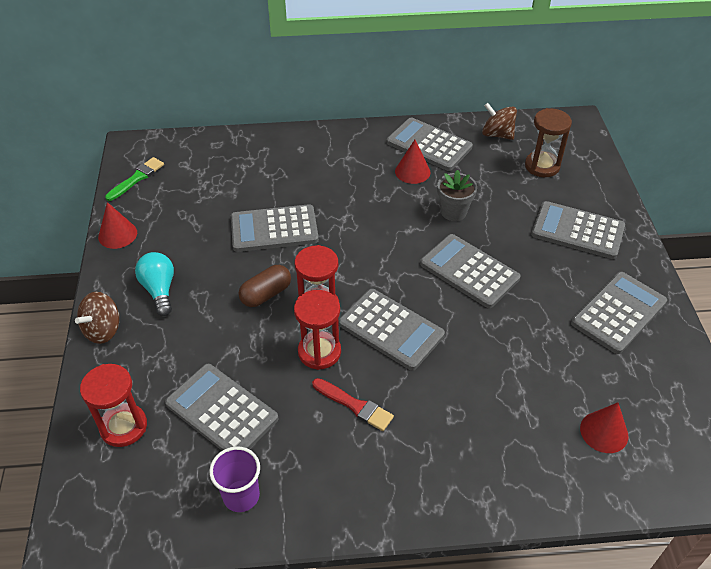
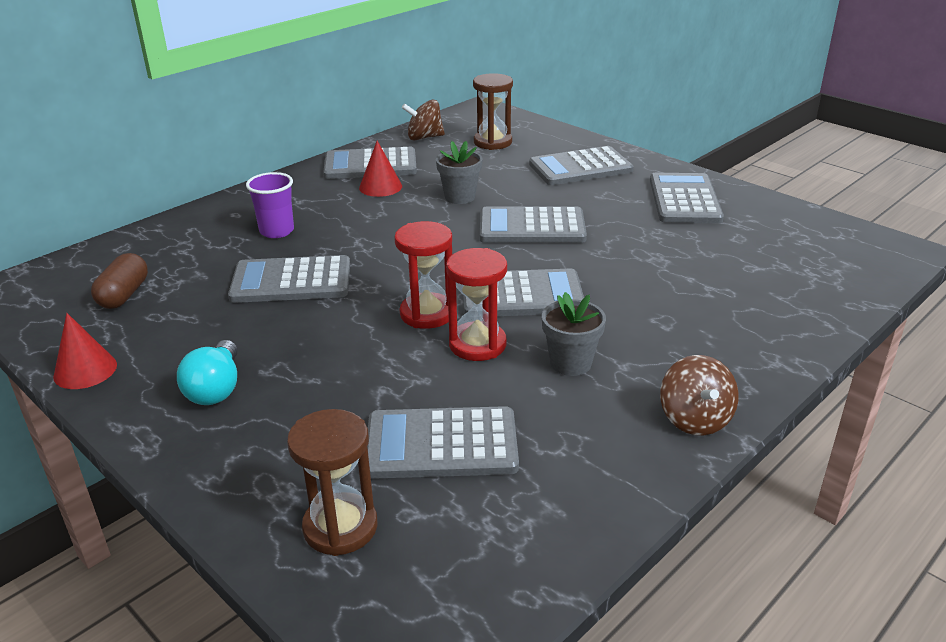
camera: 40 degrees left, 15 degrees down
brown spinning top [75,292,120,344] -> brown spinning top moved to [660,355,739,435]
red hourglass [80,364,147,447] -> brown hourglass [287,409,377,556]
green brush [105,157,164,201] -> none
turquoise light bulb [135,252,174,316] -> turquoise light bulb turned 120 degrees counterclockwise [177,340,238,405]
purple cup [209,446,260,512] -> purple cup moved to [246,172,294,238]
grey calculator [231,204,319,252] -> grey calculator turned 45 degrees clockwise [228,255,350,303]
brown capsule [239,265,291,307] -> brown capsule moved to [91,253,148,309]
red brush [312,378,394,431] -> grey flower pot [542,292,606,376]
red cone [580,403,628,453] -> none

